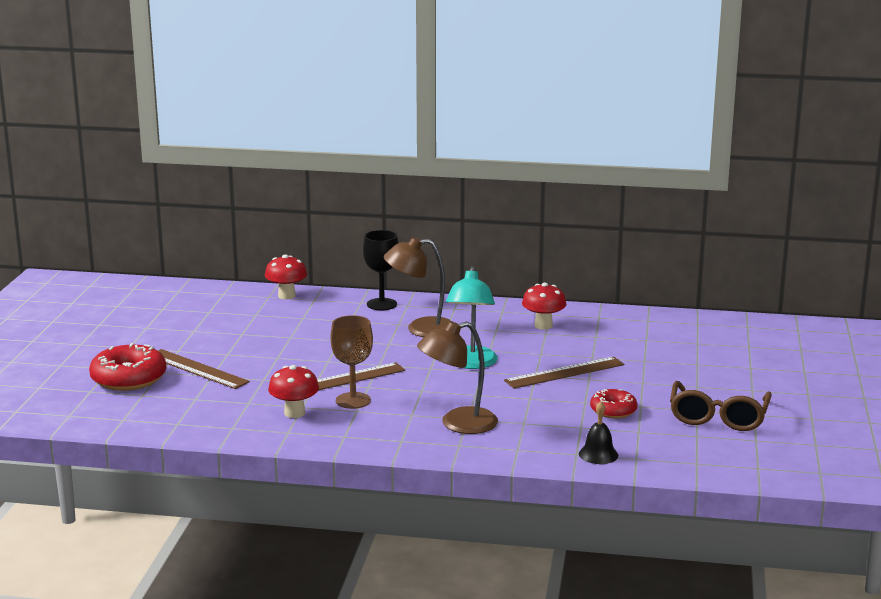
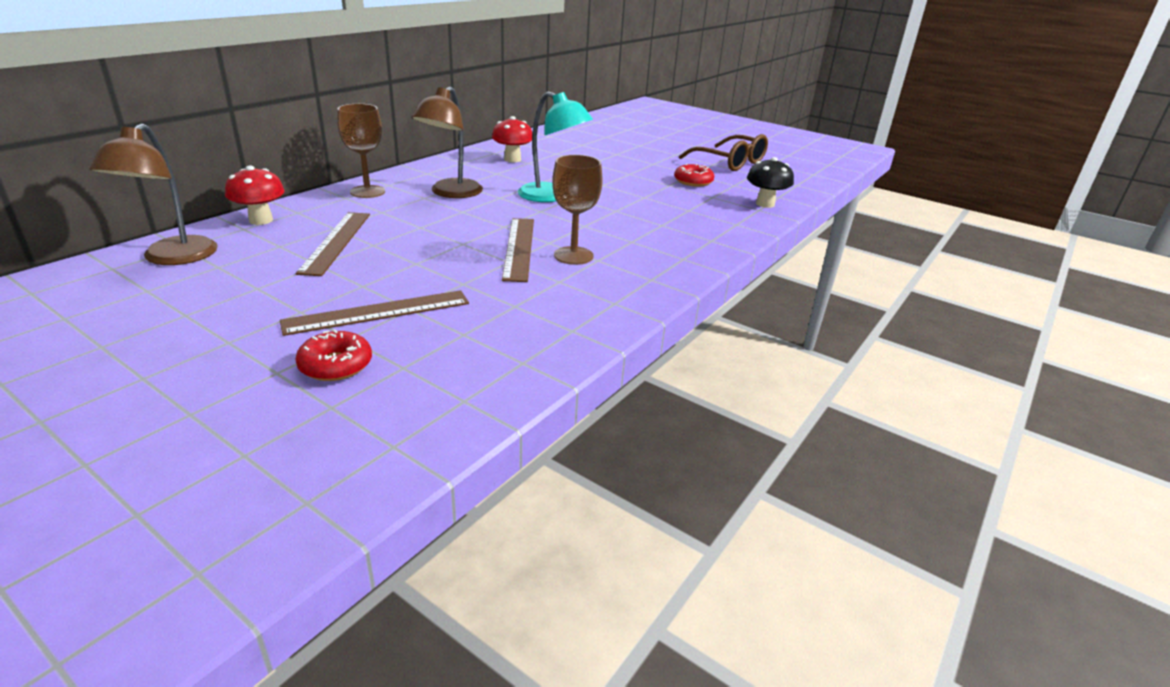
camera: 65 degrees left, 10 degrees up
red donut [89,343,166,391] -> red donut [295,329,372,381], size x0.60
red mushroom [268,365,319,418] -> none
black goblet [363,230,399,310] -> brown goblet [337,104,385,198]
brown lamp [417,321,498,434] -> brown lamp moved to [89,124,218,265]
brown ruler [504,357,624,389] -> brown ruler moved to [296,212,370,276]
black bell [579,401,618,464] -> black mushroom [747,157,794,208]

